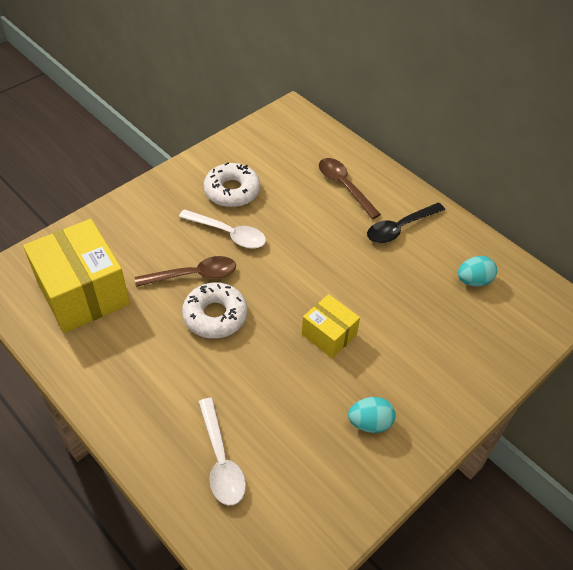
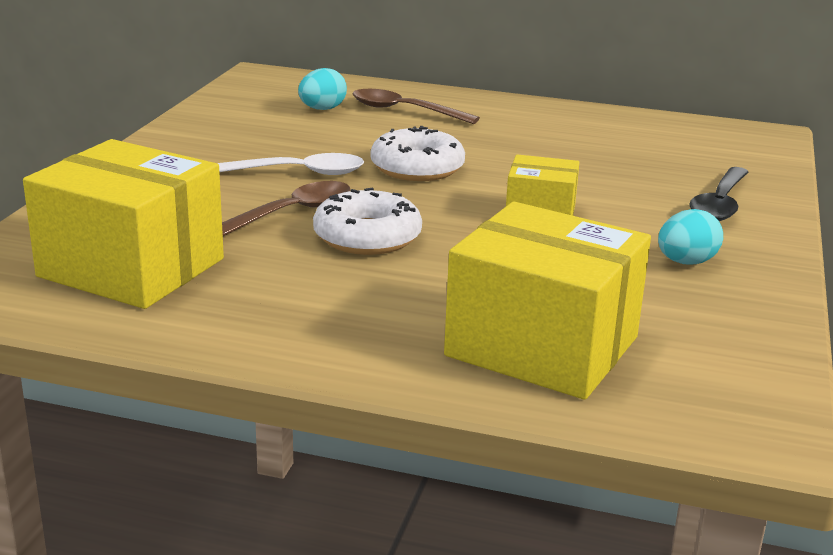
camera: 30 degrees left, 25 degrees down
white spoon [199,398,246,506] -> yellow box [444,202,651,400]
white donut [204,162,260,207] -> white donut moved to [371,126,465,181]
black spoon [367,203,445,243] -> black spoon moved to [689,167,748,221]
turquoise egg [458,256,497,287] -> turquoise egg moved to [298,68,347,110]

